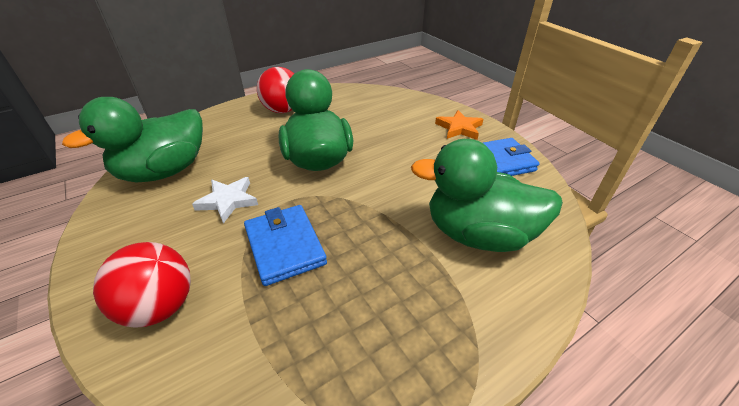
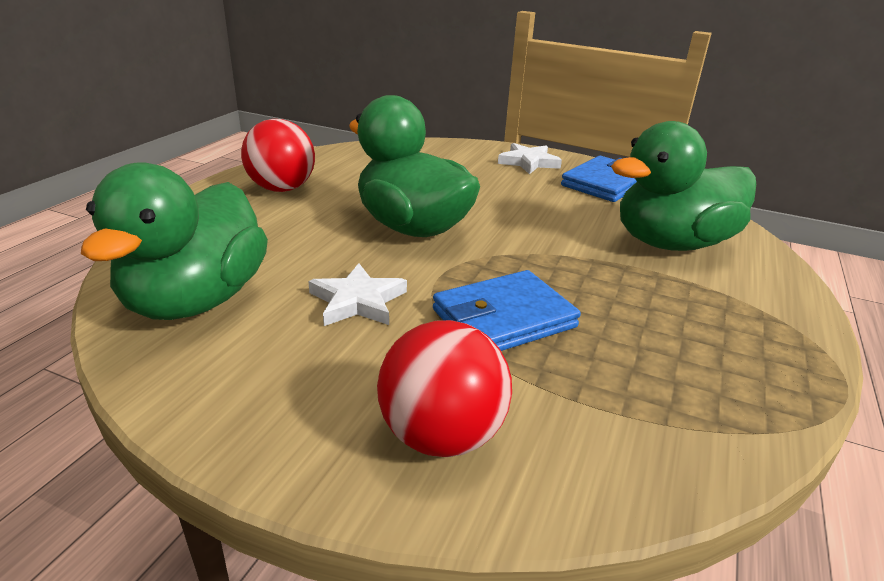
camera: 35 degrees left, 10 degrees down
blue wallet [244,205,327,286] -> blue wallet turned 60 degrees counterclockwise [433,270,581,351]
orange star [435,110,483,140] -> white star [498,143,562,174]

